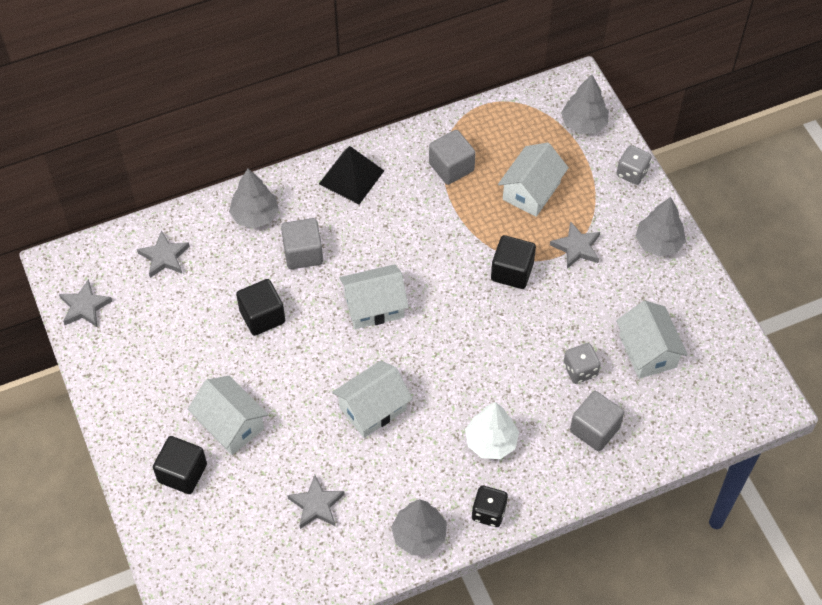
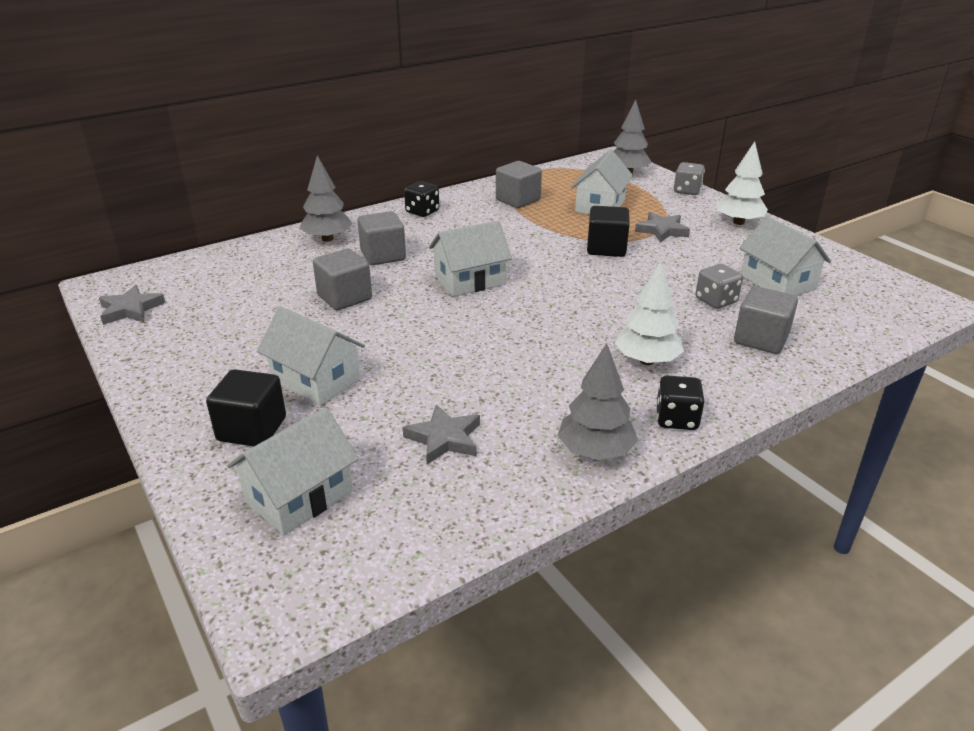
camera: 10 degrees left, 25 degrees down
grey star [137,230,190,278] -> none
black cube [236,279,285,336] -> grey cube [313,248,372,310]
black pyramid [319,146,384,204] -> black dice [404,181,439,217]
white house [332,361,413,438] -> white house moved to [227,407,359,536]
grey tree [636,197,686,257] -> white tree [716,141,768,225]

